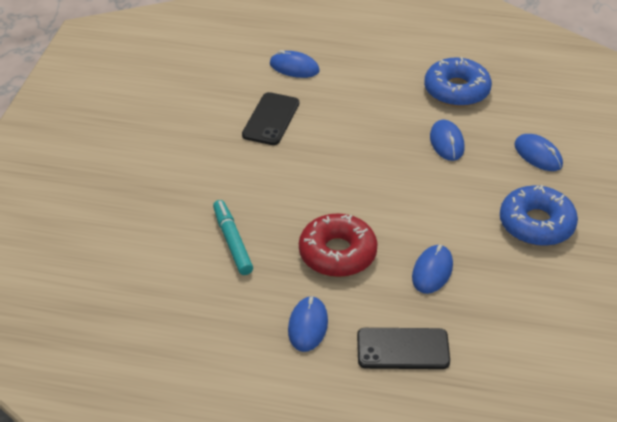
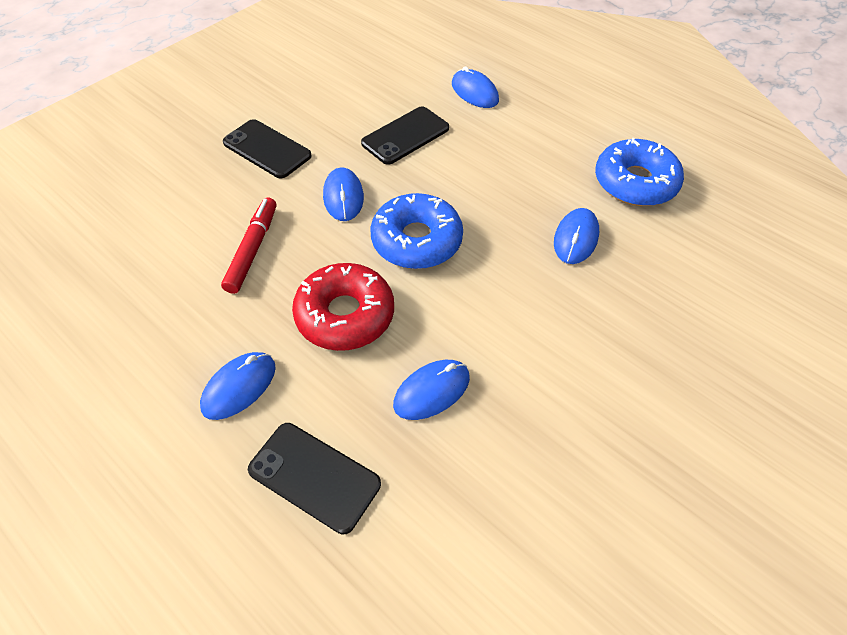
camera: 30 degrees right, 10 degrees up
turquoise marker [213,200,253,275] -> red marker [221,198,276,294]
blue donut [500,185,578,246] -> blue donut moved to [370,193,463,269]
blue mouse [514,134,563,171] -> blue mouse moved to [323,167,364,221]
none -> black phone [223,119,312,178]

